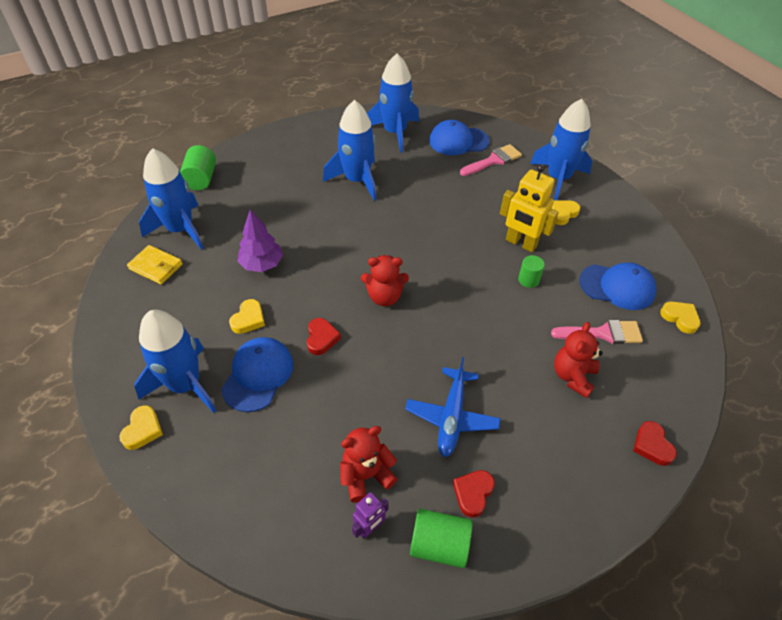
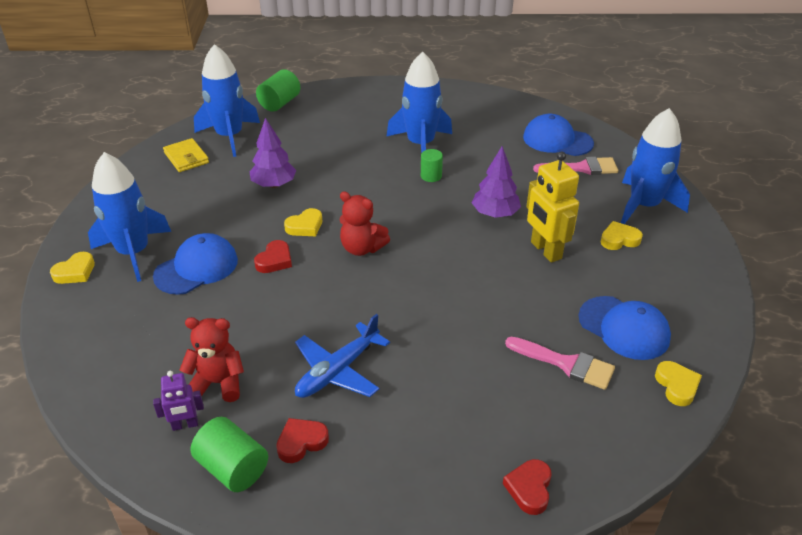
camera: 30 degrees right, 10 degrees down
yellow heart [229,299,265,334] -> yellow heart moved to [284,208,322,236]
blue rocket [367,53,419,153] -> none
green cylinder [518,255,545,288] -> green cylinder moved to [421,149,443,182]
red teddy bear [554,322,603,398] -> none
none -> purple tree [472,146,521,218]

